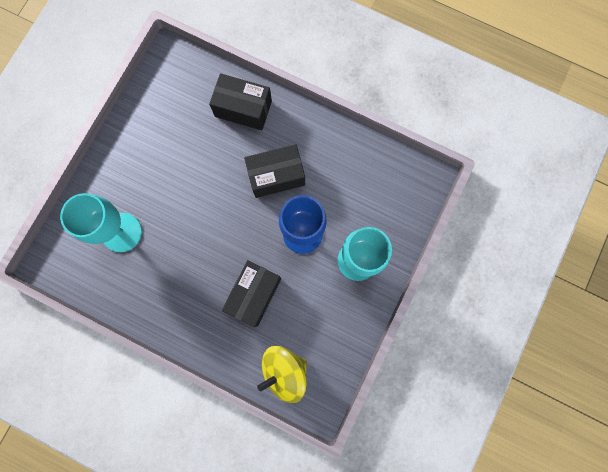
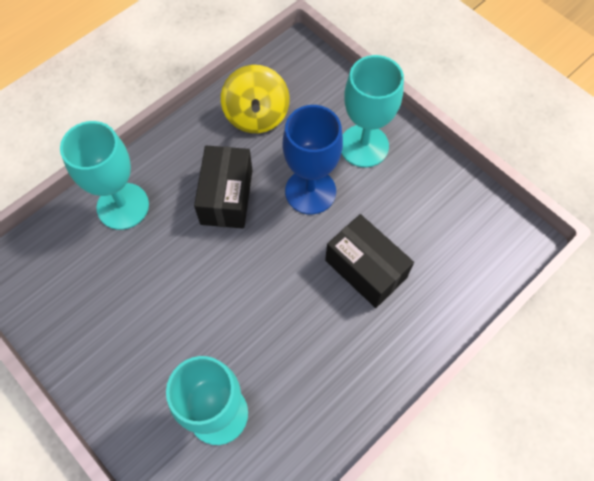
camera: 70 degrees left, 15 degrees down
black box [209,73,272,130] -> turquoise goblet [60,121,149,230]
yellow spinning top [257,346,307,403] -> yellow spinning top moved to [221,65,290,133]

